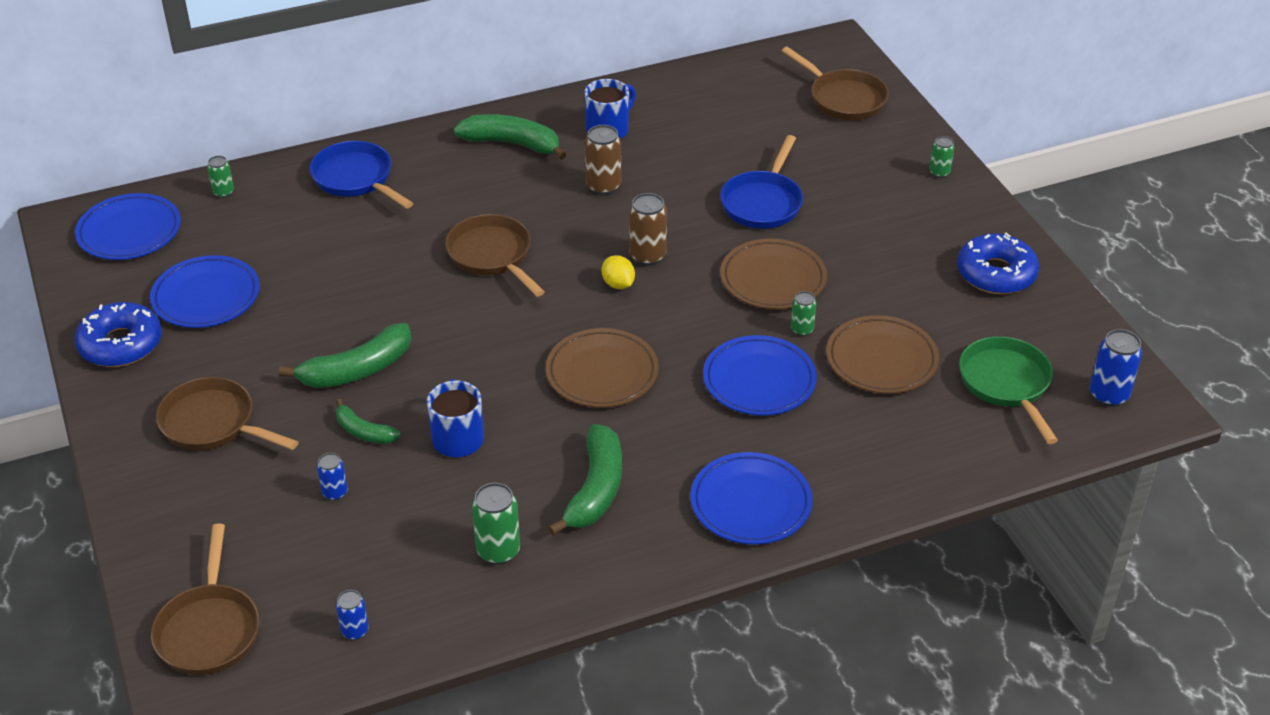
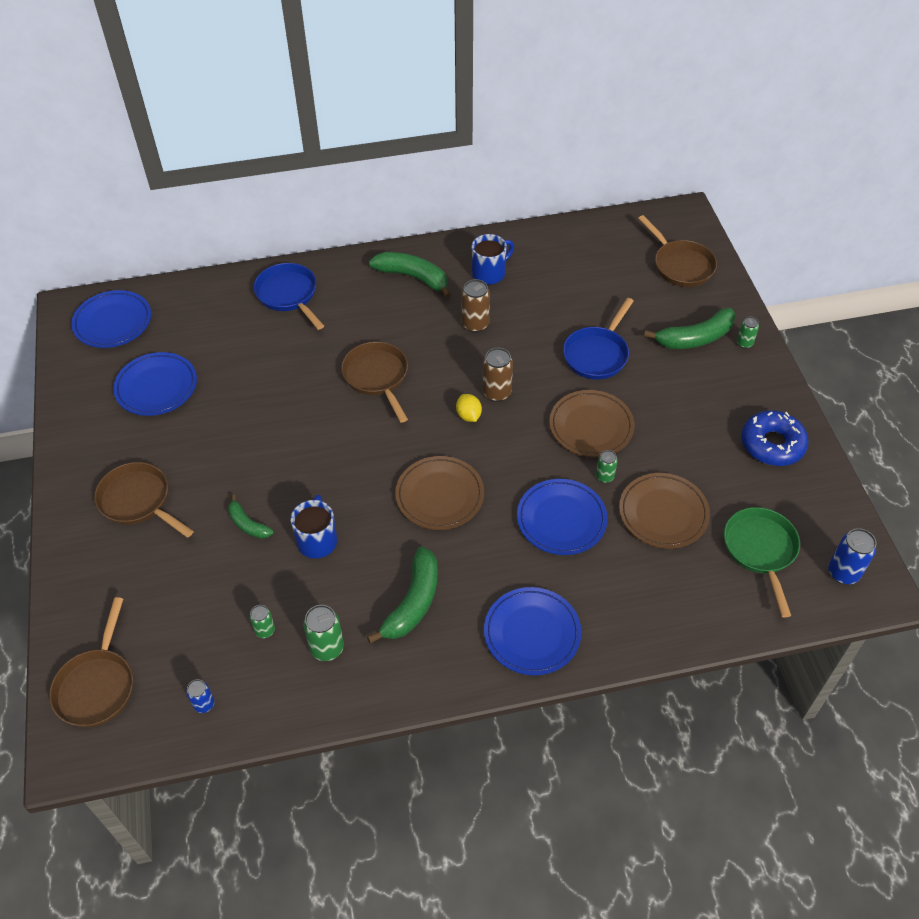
camera: 10 degrees right, 10 degrees up
blue donut [75,302,162,367] -> none
green can [207,156,234,198] -> green can moved to [250,605,275,638]
green banana [279,323,411,388] -> green banana moved to [644,308,736,349]
blue can [317,453,348,501] -> none

